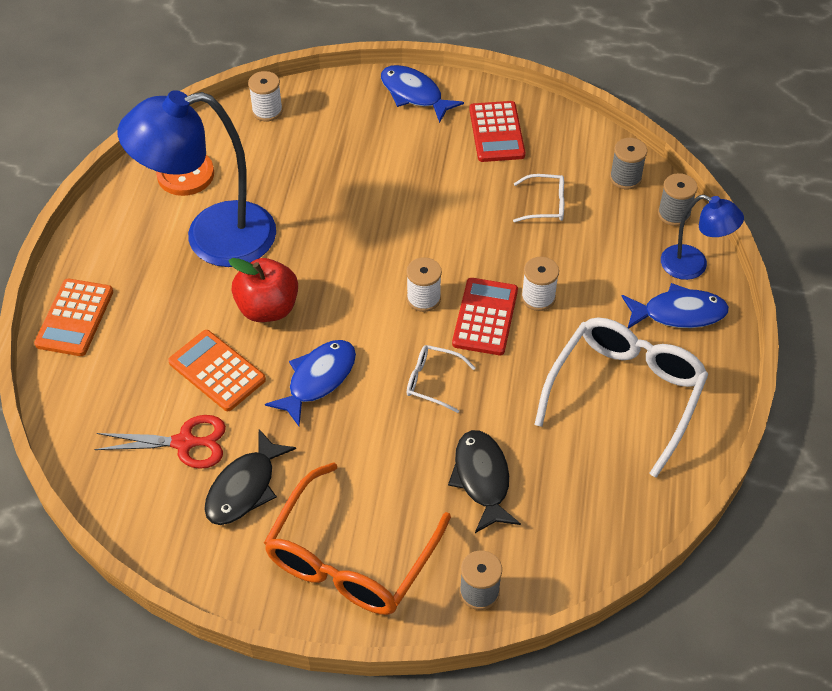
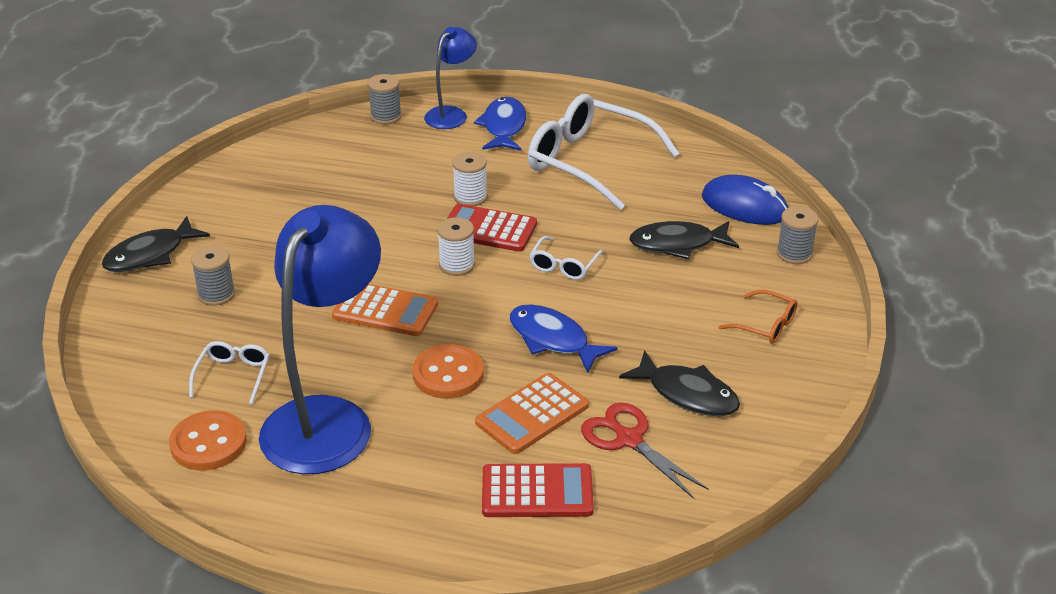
camera: 85 degrees left, 15 degrees down
orange calculator [34,279,113,356] -> orange calculator moved to [332,284,438,336]
red scissors [94,415,226,469] -> red scissors turned 45 degrees counterclockwise [581,403,709,499]
blue lamp [118,90,276,267] -> blue lamp turned 150 degrees counterclockwise [259,205,381,474]
red apple [228,258,298,322] -> orange button [412,344,484,399]
white spool [248,71,283,122] -> none
orange glasses [264,462,451,615] -> orange glasses [719,290,798,344], size x0.46
blue fish [381,65,464,123] -> black fish [102,216,210,272]
red calculator [469,101,525,162] -> red calculator moved to [482,463,594,517]
white glasses [513,174,564,222] -> white glasses moved to [189,341,270,404]
grey spool [610,138,647,189] -> grey spool moved to [191,246,235,306]
none -> blue mouse [702,175,788,225]

